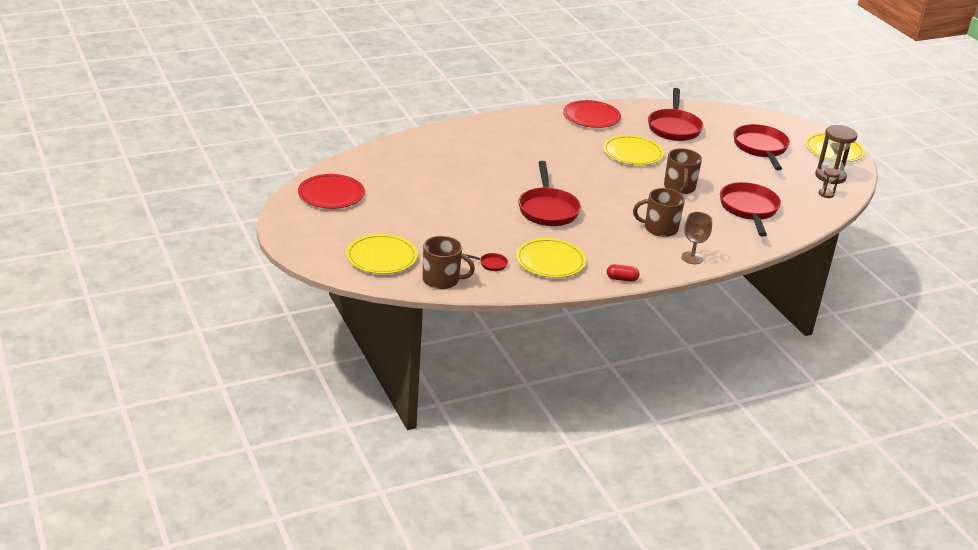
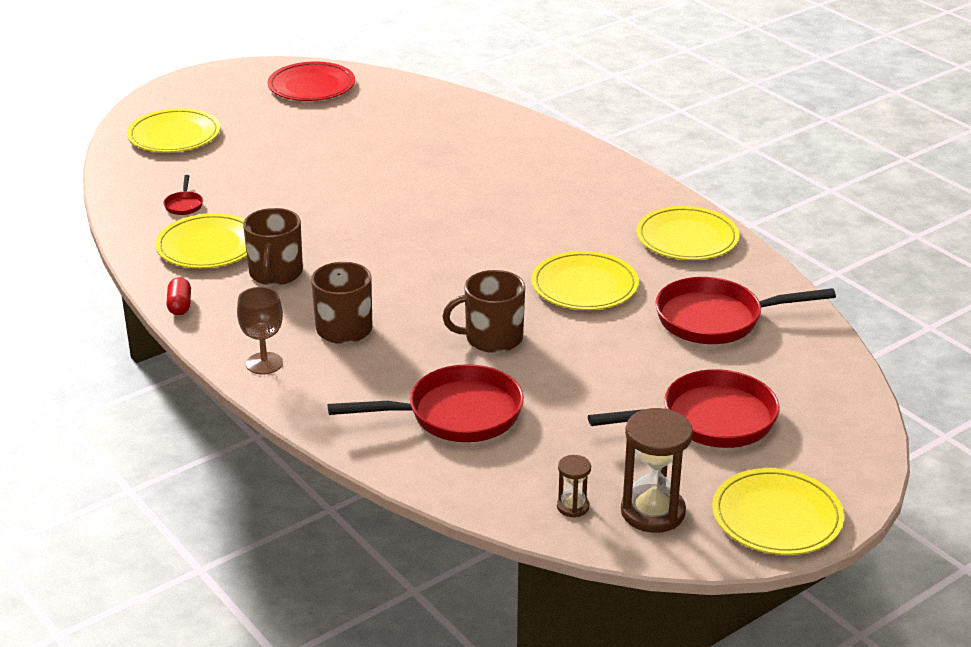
camera: 80 degrees right, 0 degrees up
brown mug [422,236,475,289] -> brown mug moved to [243,208,303,286]
red pan [518,161,581,226] -> none
red plate [563,100,621,128] -> yellow plate [636,206,739,260]

